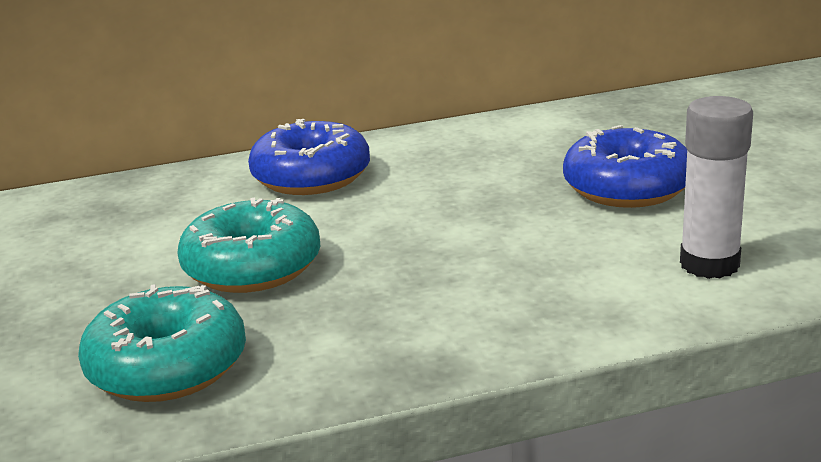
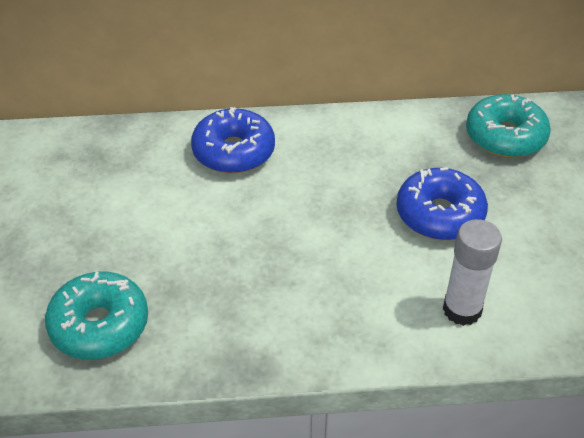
camera: 10 degrees right, 20 degrees up
turquoise donut [177,198,320,293] -> turquoise donut moved to [466,94,551,158]

